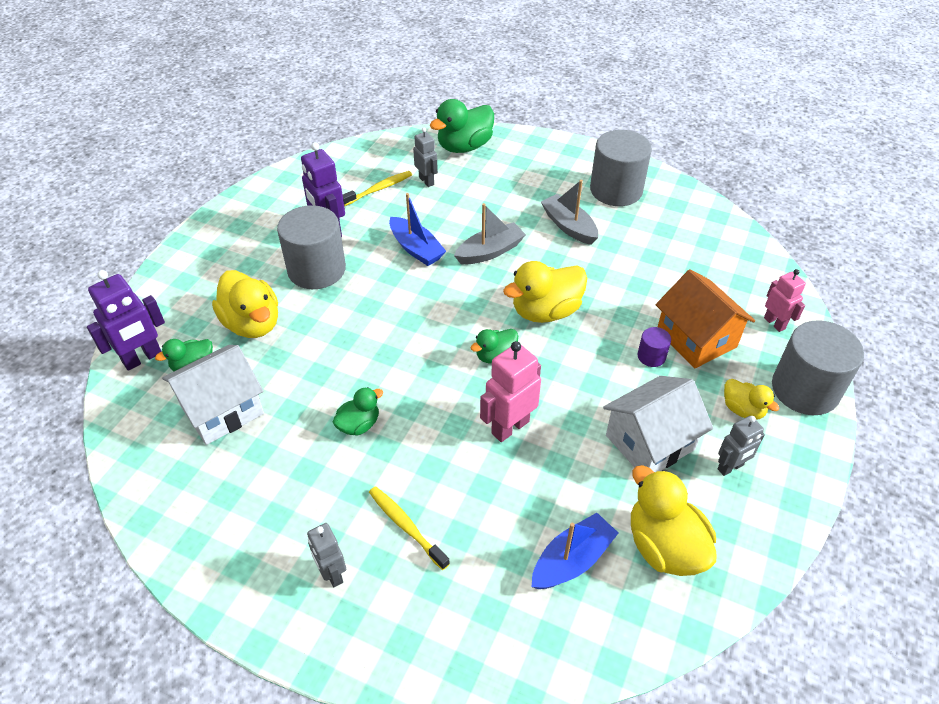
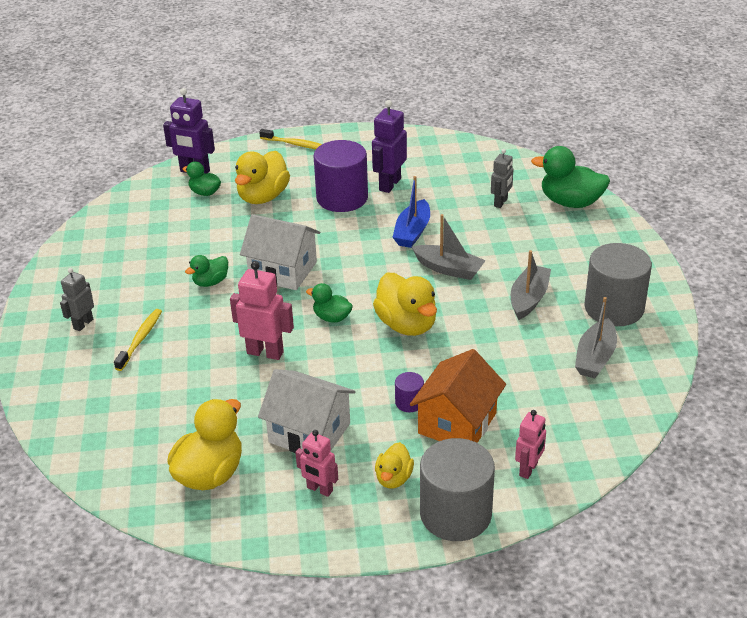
camera: 60 degrees right, 10 degrees down
white house [162,345,264,445] -> white house moved to [240,214,320,290]
grey cylinder [277,205,346,289] -> purple cylinder [314,140,368,212]
green duck [333,387,383,436] -> green duck turned 120 degrees clockwise [185,255,228,287]
yellow toothbrush [343,171,412,206] -> yellow toothbrush moved to [259,129,322,149]
yellow duck [503,261,587,323] -> yellow duck turned 150 degrees counterclockwise [373,273,437,336]
blue boat [532,513,618,589] -> none
grey robot [717,416,765,476] -> pink robot [295,430,338,497]
none -> grey boat [575,297,617,378]

